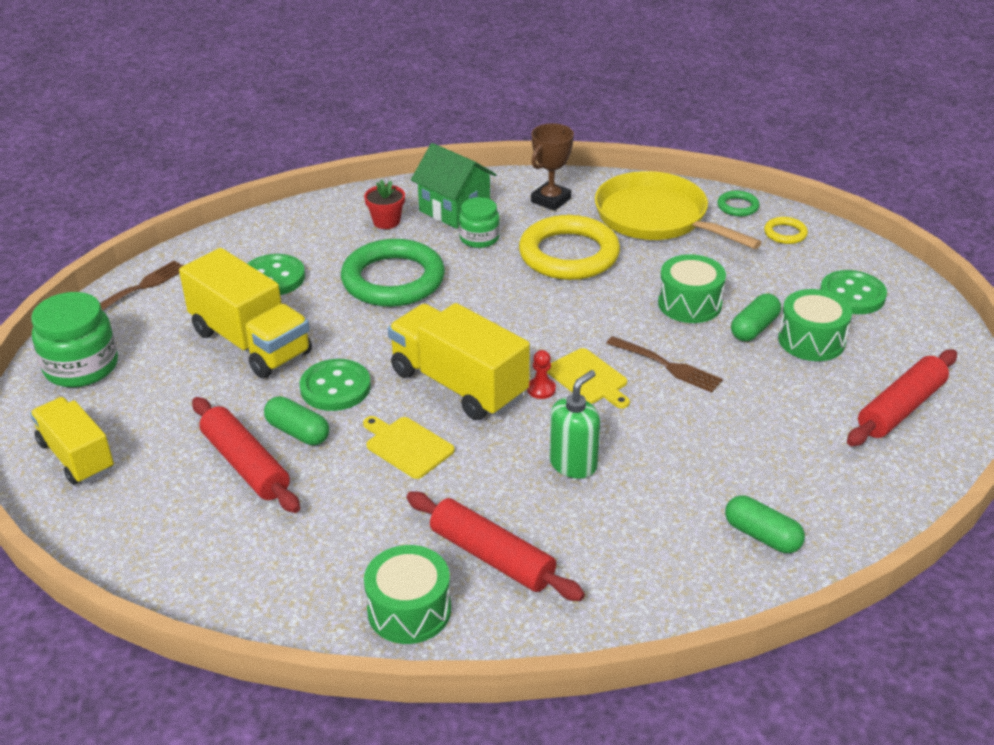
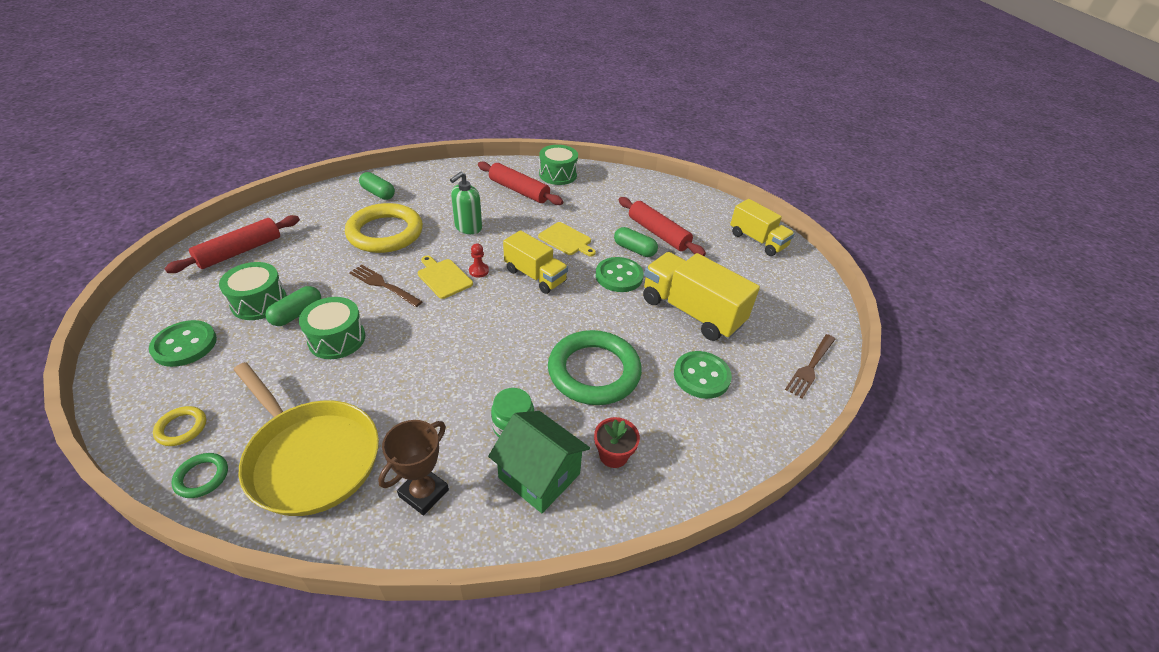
camera: 175 degrees right, 5 degrees up
green jar [31,292,118,387] -> none
yellow truck [388,303,530,420] -> yellow truck [503,230,568,294], size x0.66
yellow ring [519,215,620,280] -> yellow ring moved to [345,203,423,253]

